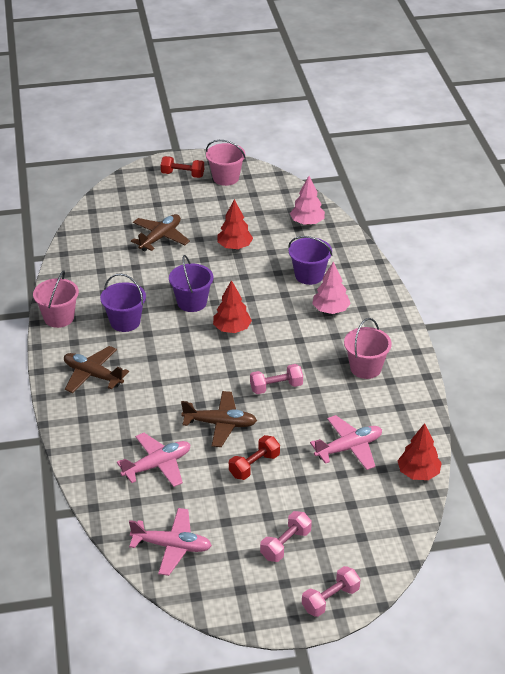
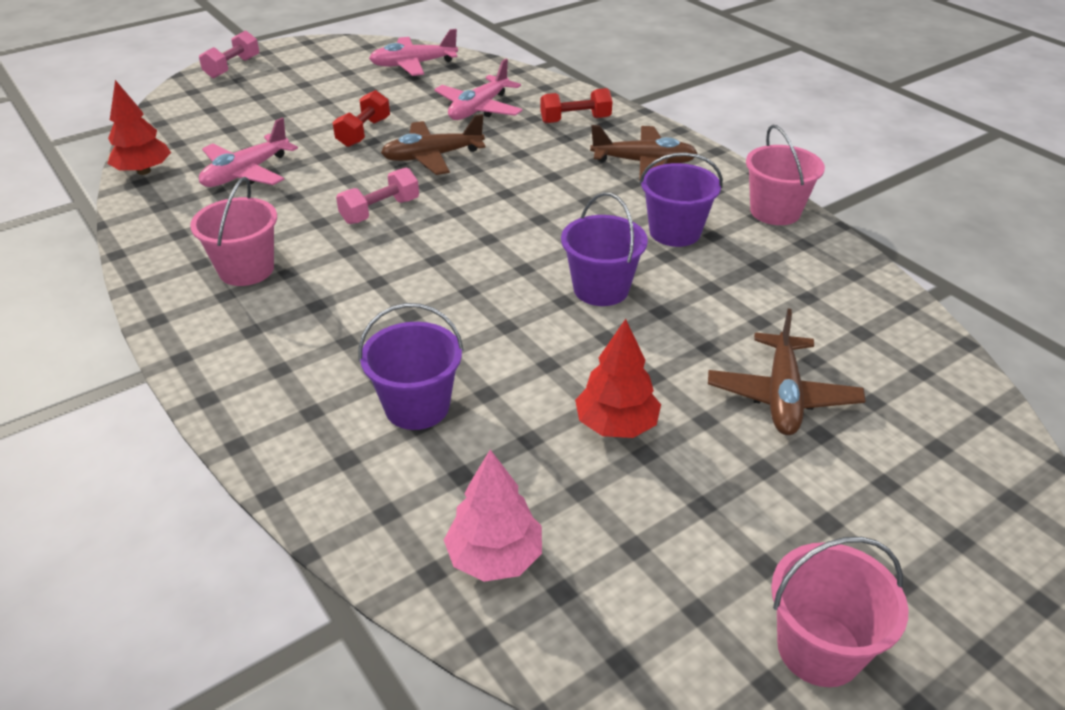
camera: 155 degrees right, 0 degrees up
red dumbbell [161,156,204,178] -> red dumbbell moved to [540,88,612,123]
red tree [213,280,252,333] -> none
pink dumbbell [260,511,312,562] -> none
pink tree [312,261,351,314] -> none

